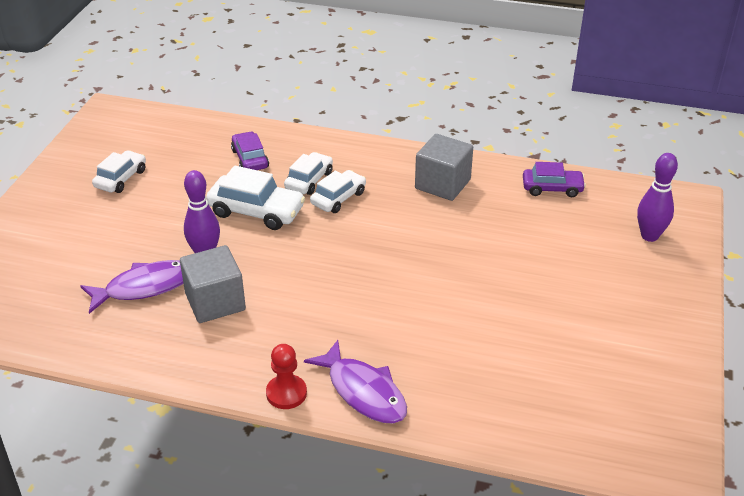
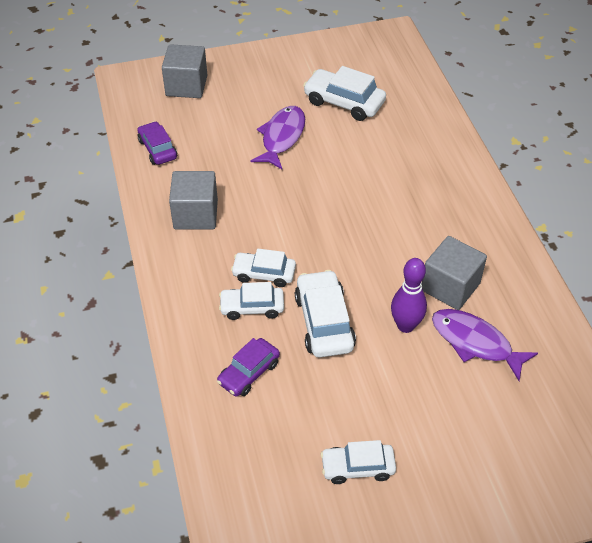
camera: 120 degrees left, 10 degrees up
red pawn [266,344,307,409] -> none
purple fish [304,340,407,423] -> purple fish moved to [251,106,305,169]
purple bowling pin [637,153,678,242] -> grey cube [162,44,207,98]
none -> white car [303,66,386,121]

